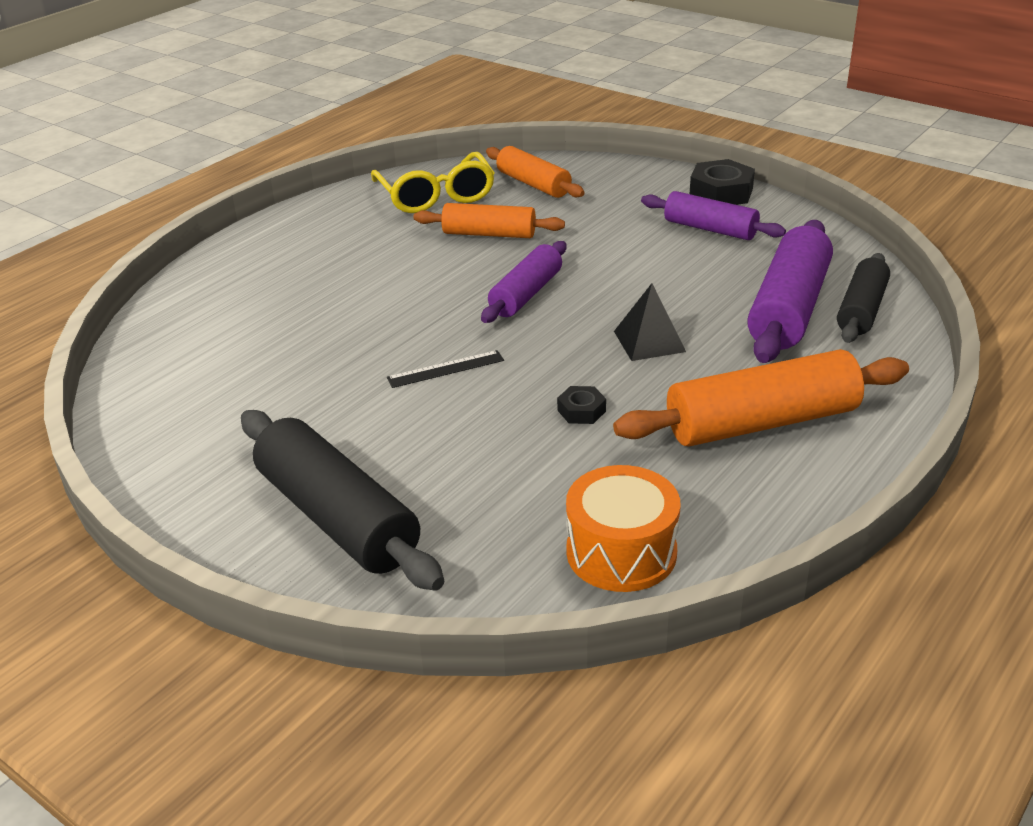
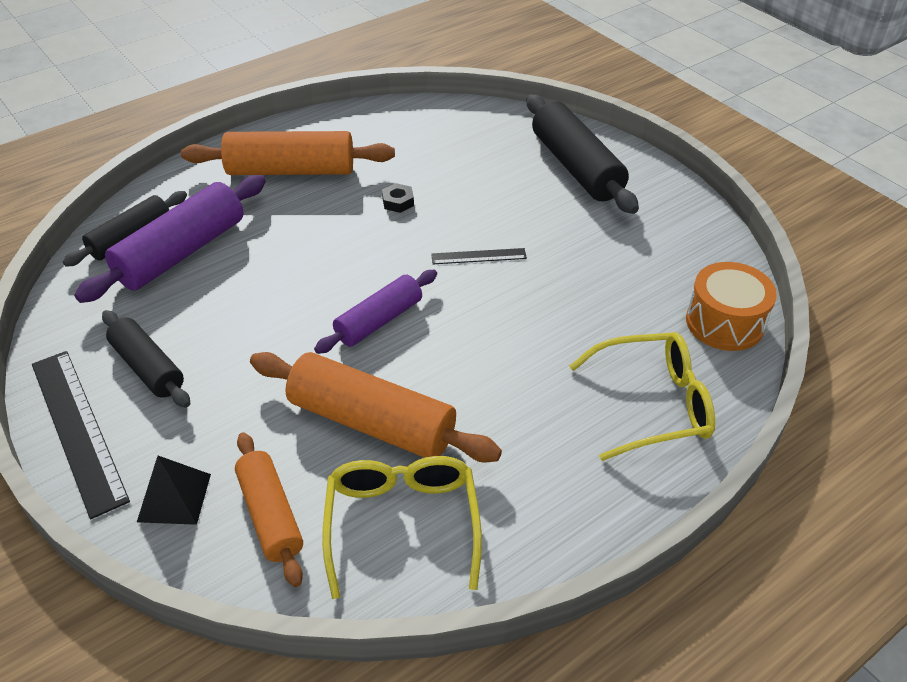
camera: 165 degrees left, 10 degrees up
orange rolling pin [414,203,565,238] -> orange rolling pin [250,352,502,463], size x1.59
orange drum [566,465,681,592] -> orange drum moved to [686,262,777,351]
black pyramid [614,283,686,361] -> black pyramid moved to [137,456,211,525]
purple rolling pin [641,191,786,240] -> black rolling pin [102,310,190,408]
black nut [690,159,755,205] -> black ruler [32,351,130,519]
none -> yellow glasses [569,332,715,461]

